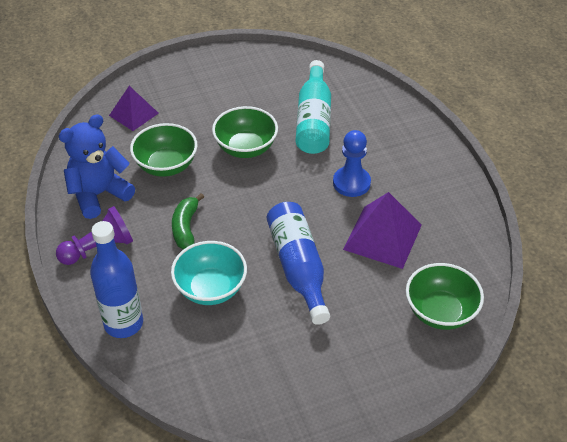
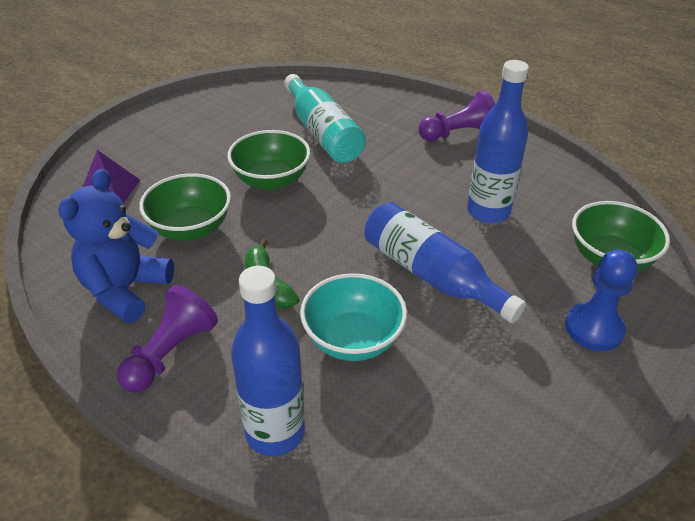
camera: 30 degrees left, 5 degrees down
blue pawn [333,130,371,197] -> blue pawn moved to [565,250,637,351]
purple pyramid [343,192,422,269] -> blue bottle [467,60,529,223]
none -> purple pawn [418,90,496,141]

